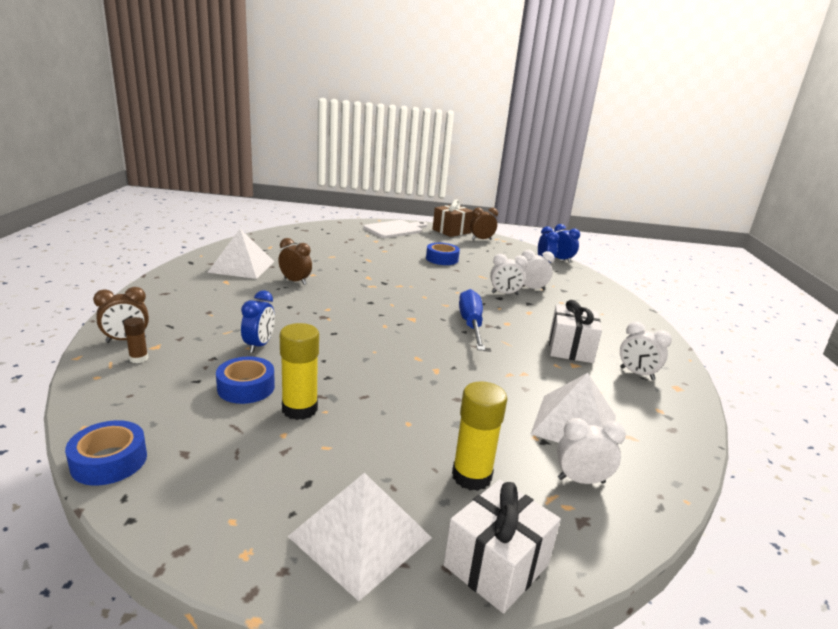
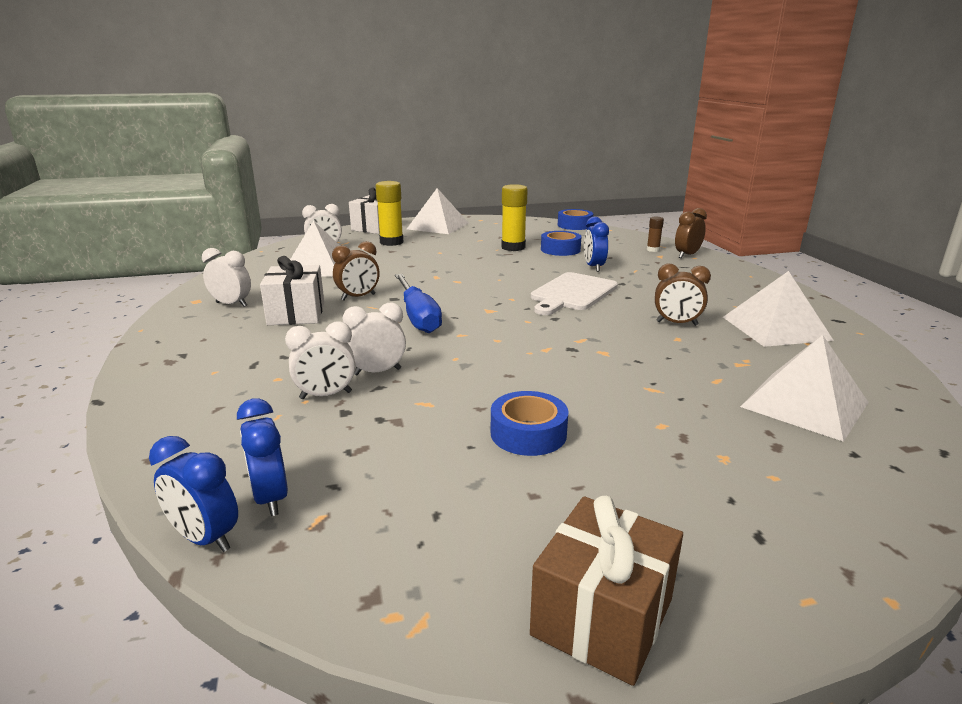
camera: 165 degrees right, 0 degrees up
white cutting board [363,220,428,238] -> white cutting board moved to [531,272,618,315]
brown clock [470,208,498,240] -> brown clock moved to [332,241,380,301]
none -> white pyramid [740,335,869,442]

